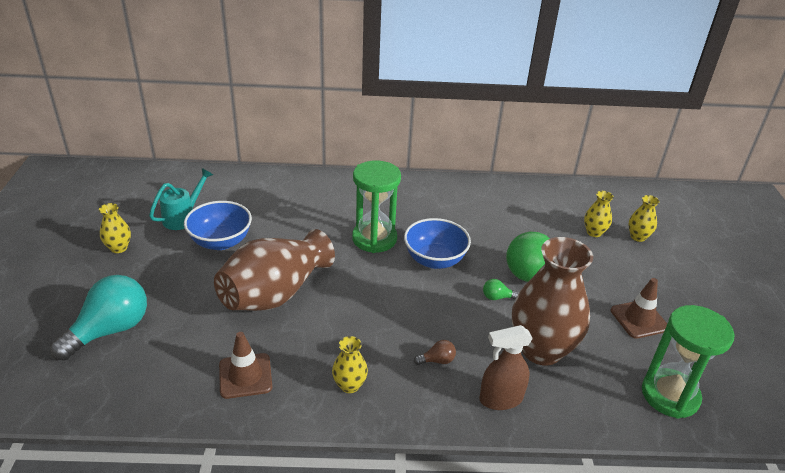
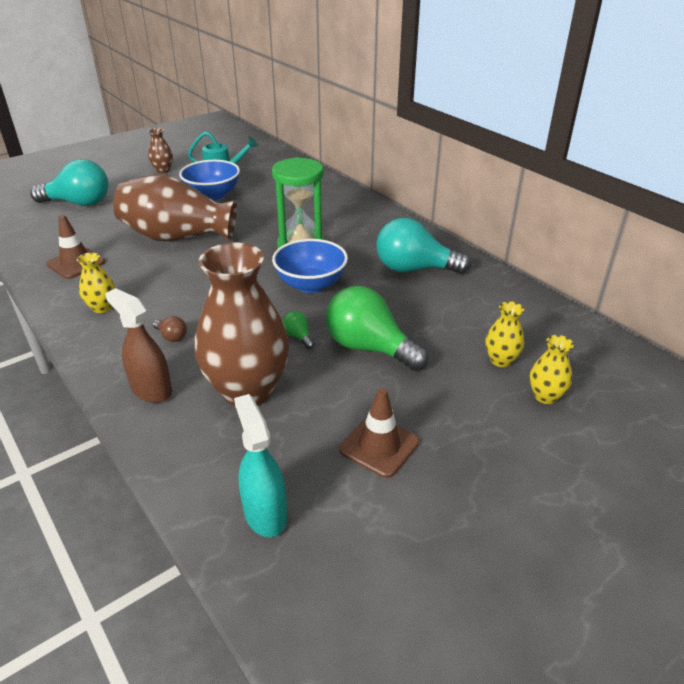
camera: 55 degrees right, 0 degrees up
yellow vase [99,203,131,253] -> brown vase [148,128,173,173]
green hourglass [642,305,735,419] -> turquoise spray bottle [234,394,287,537]
none -> turquoise light bulb [376,218,471,274]

